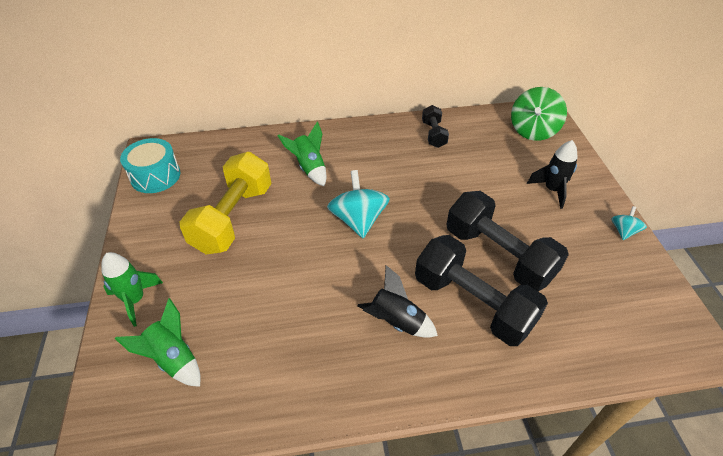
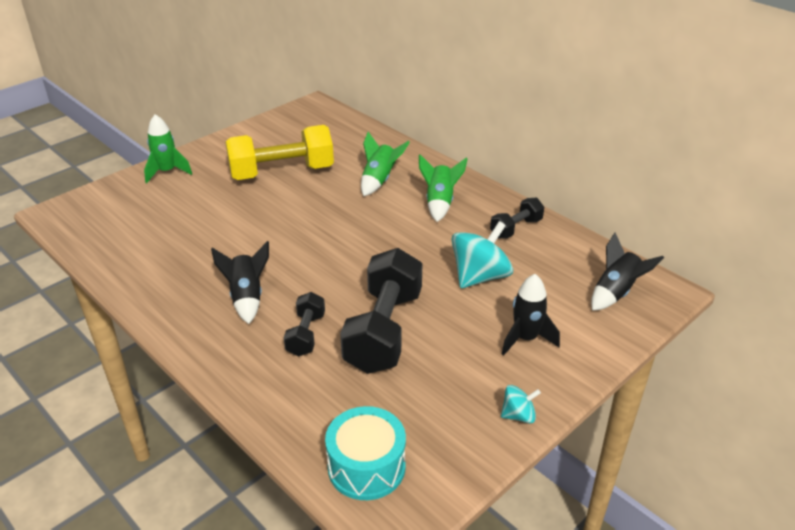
camera: 55 degrees right, 10 degrees down
green rocket [115,298,201,387] -> green rocket moved to [419,155,468,222]
turquoise drum [120,138,181,193] -> turquoise drum moved to [325,406,406,500]
turquoise spinning top [327,170,390,238] -> turquoise spinning top moved to [451,221,513,288]
black dumbbell [415,235,548,346] -> black dumbbell [284,292,325,357], size x0.51
green spinning top [511,87,567,141] -> black rocket [591,233,664,311]

